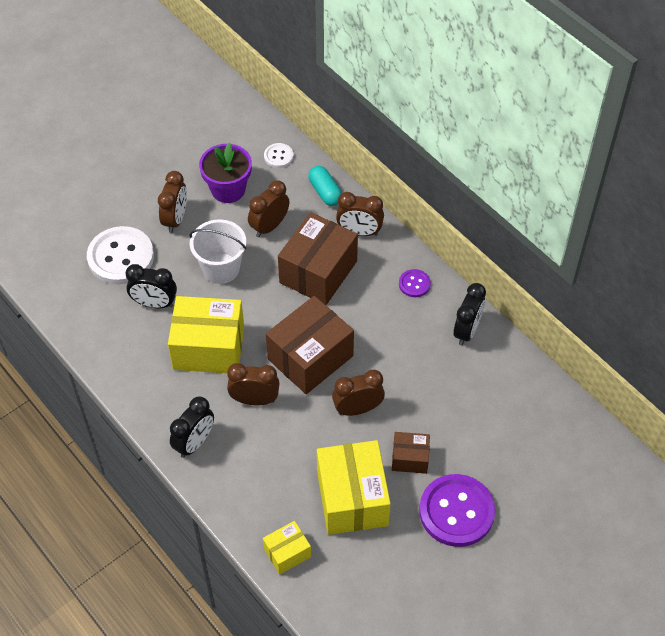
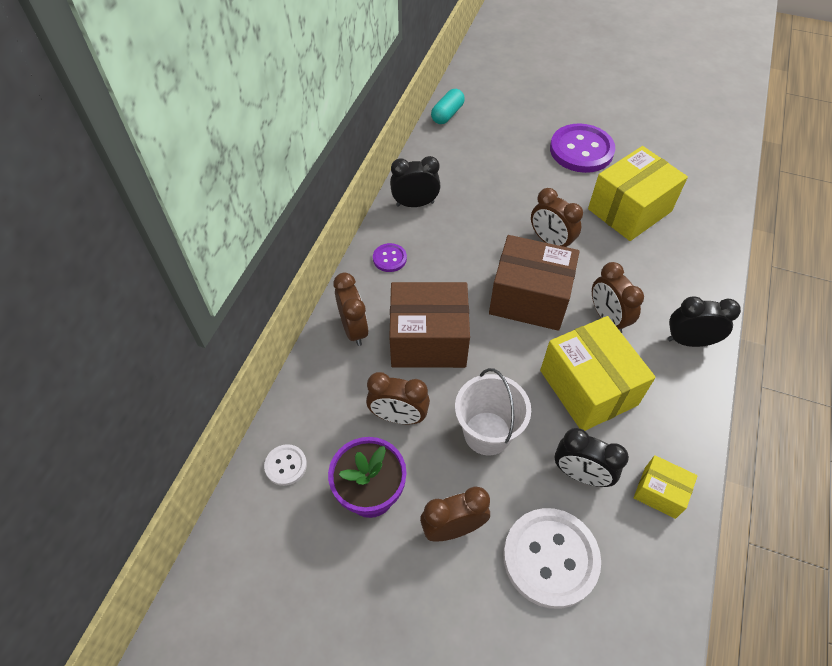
camera: 120 degrees left, 0 degrees up
black clock [126,264,177,308] -> black clock turned 135 degrees clockwise [555,428,629,487]
yellow box [263,521,311,575] -> yellow box moved to [634,455,698,519]
turquoise capsule [308,166,342,206] -> turquoise capsule moved to [431,89,465,124]
brown box [392,432,430,474] -> none

